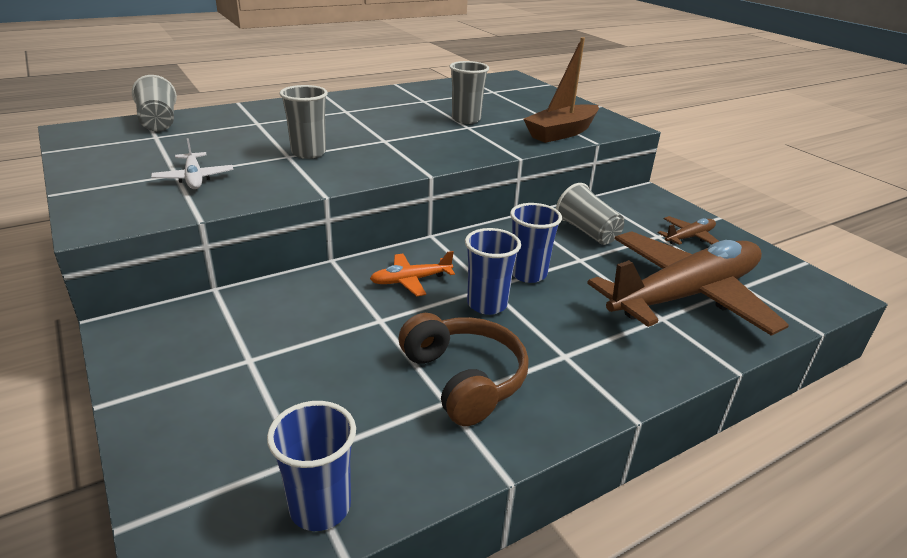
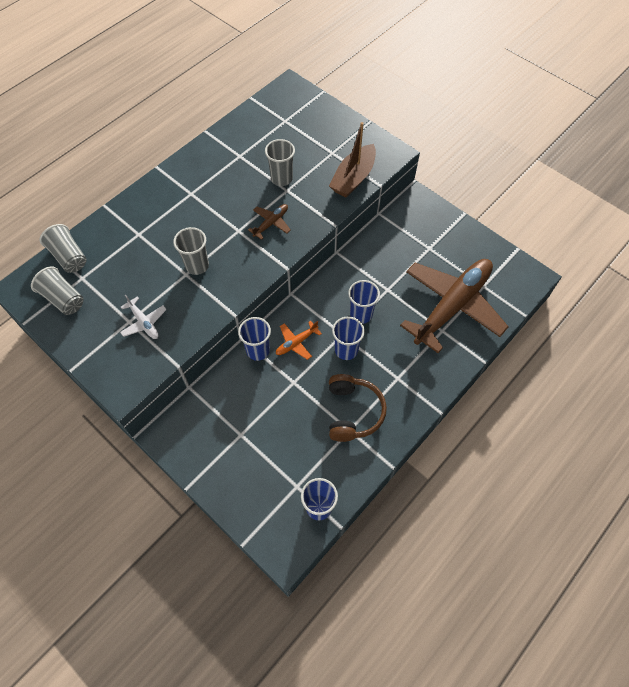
camera: 15 degrees left, 30 degrees up
brown headphones [399,313,529,426] -> brown headphones turned 45 degrees clockwise [329,374,387,442]
grey cup [556,183,624,245] -> grey cup moved to [31,266,83,315]
brown plane [658,216,719,245] -> brown plane moved to [248,204,291,240]
none -> blue cup [238,317,271,361]

